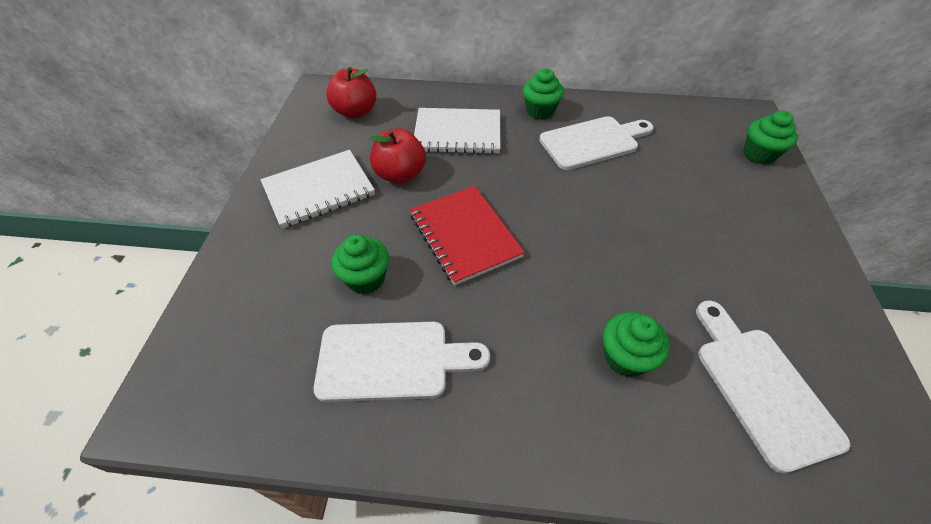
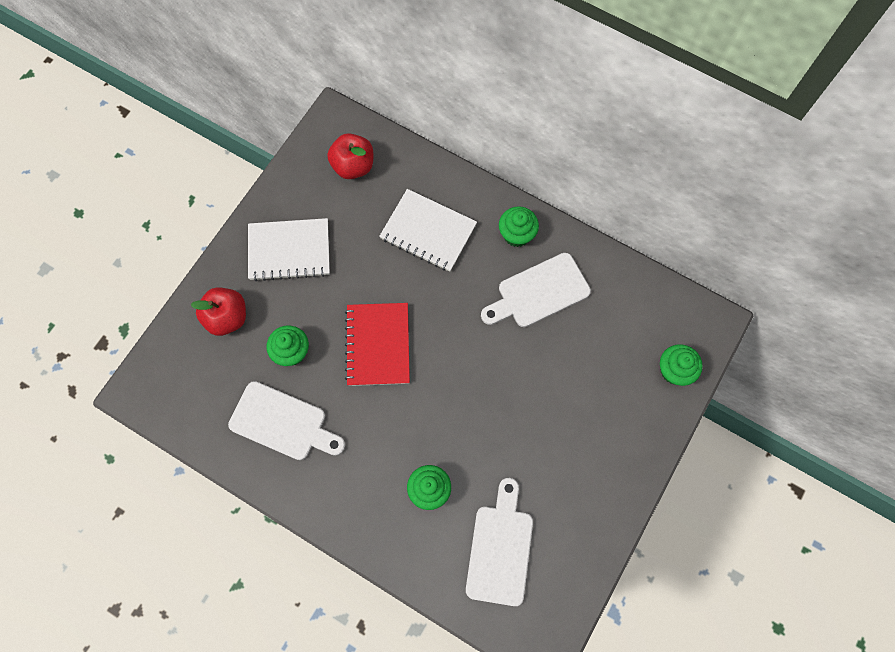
camera: 25 degrees right, 20 degrees up
red apple [369,128,426,184] -> red apple moved to [191,287,246,336]
white cutting board [539,116,653,170] -> white cutting board turned 150 degrees clockwise [481,253,591,327]

